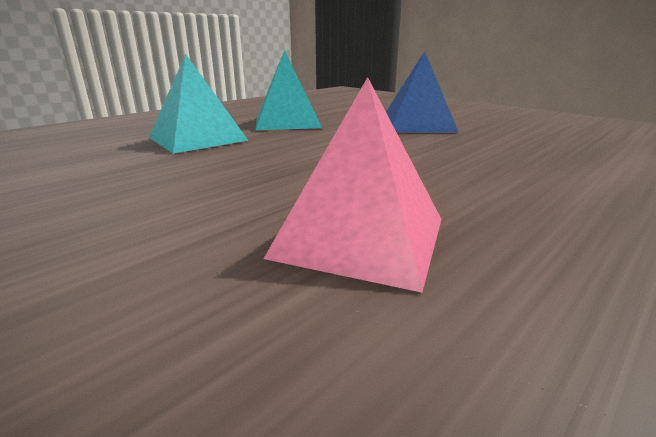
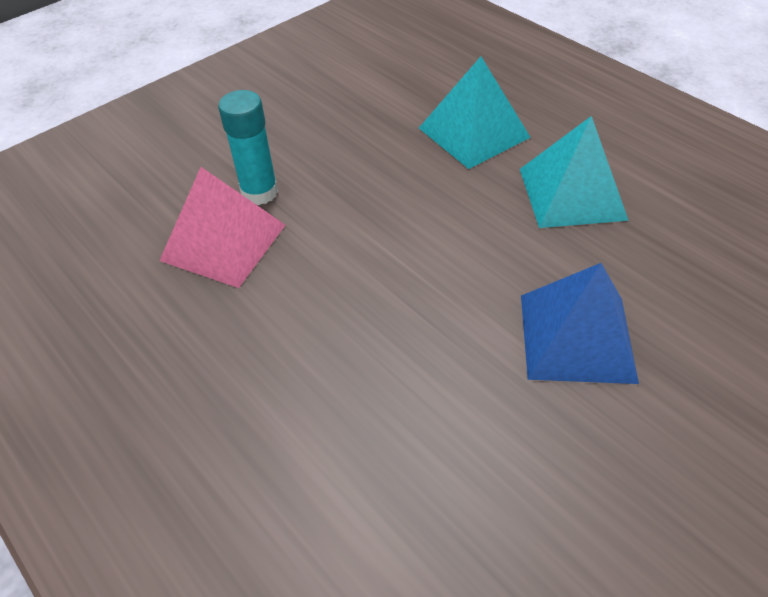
camera: 95 degrees right, 25 degrees up
none -> turquoise glue stick [218,90,278,205]

